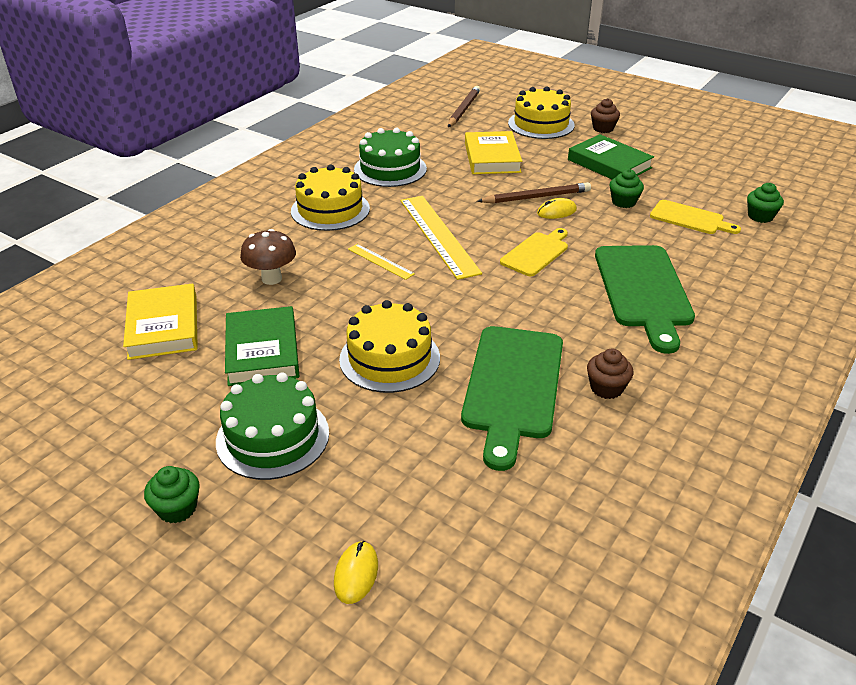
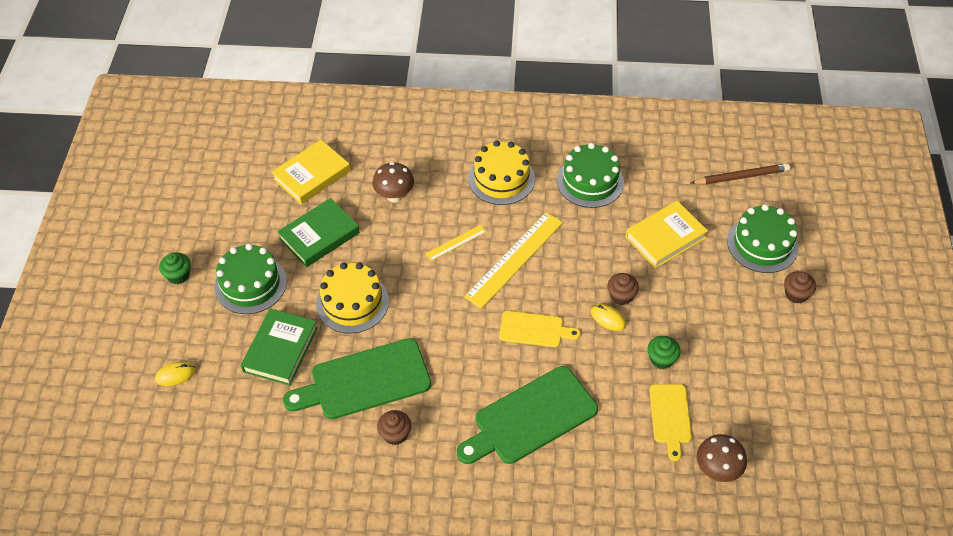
camera: 60 degrees right, 15 degrees up
yellow ruler [348,244,415,280] -> yellow ruler turned 45 degrees clockwise [426,225,486,261]
brown pencil [477,182,591,203] -> brown cupcake [607,273,639,305]
yellow cake [508,86,575,139] -> green cake [727,204,798,273]
green book [568,134,654,179] -> green book moved to [241,308,318,386]
green cupcake [747,183,784,223] -> brown mushroom [697,434,747,482]

